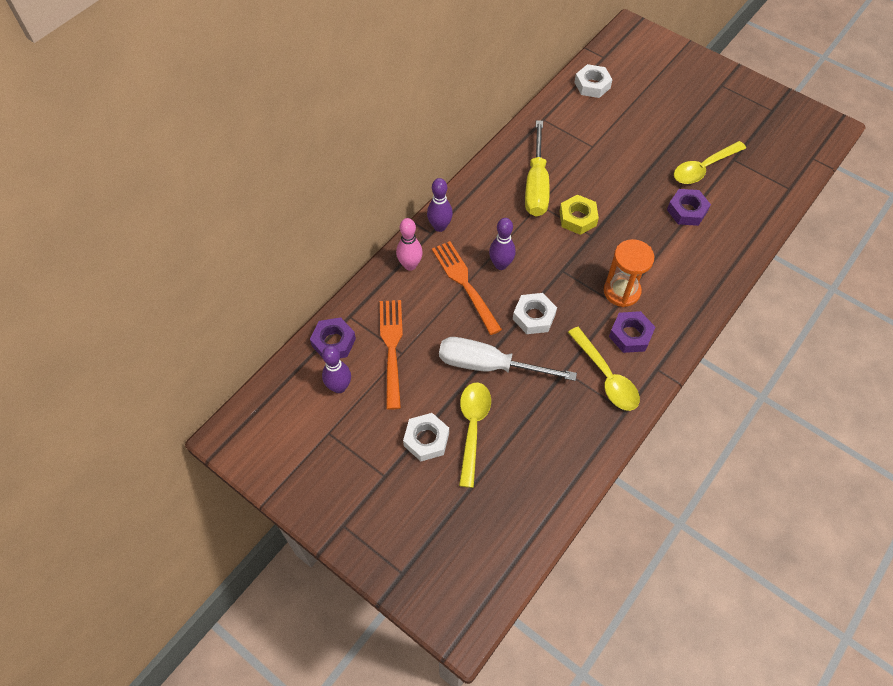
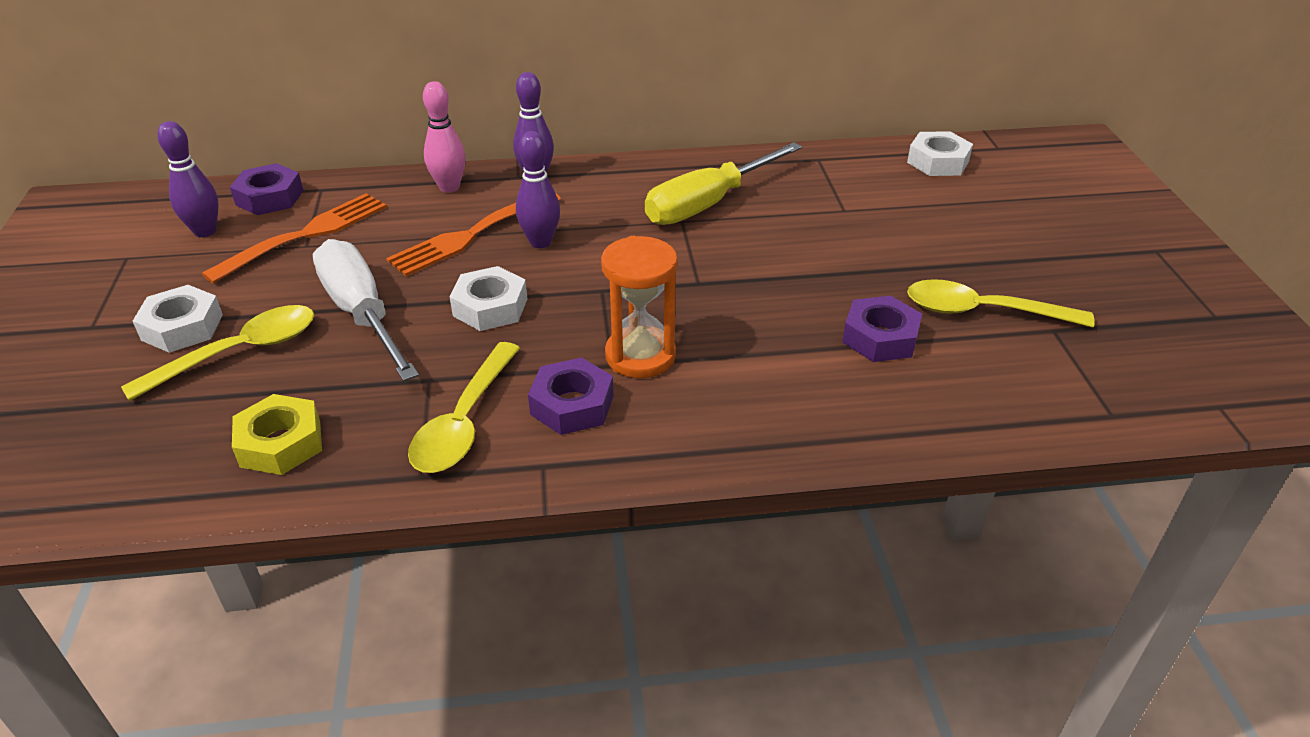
camera: 45 degrees right, 20 degrees down
orange fork [432,241,502,335] -> orange fork turned 150 degrees counterclockwise [386,193,561,276]
yellow nut [559,195,599,235] -> yellow nut moved to [232,394,322,475]

